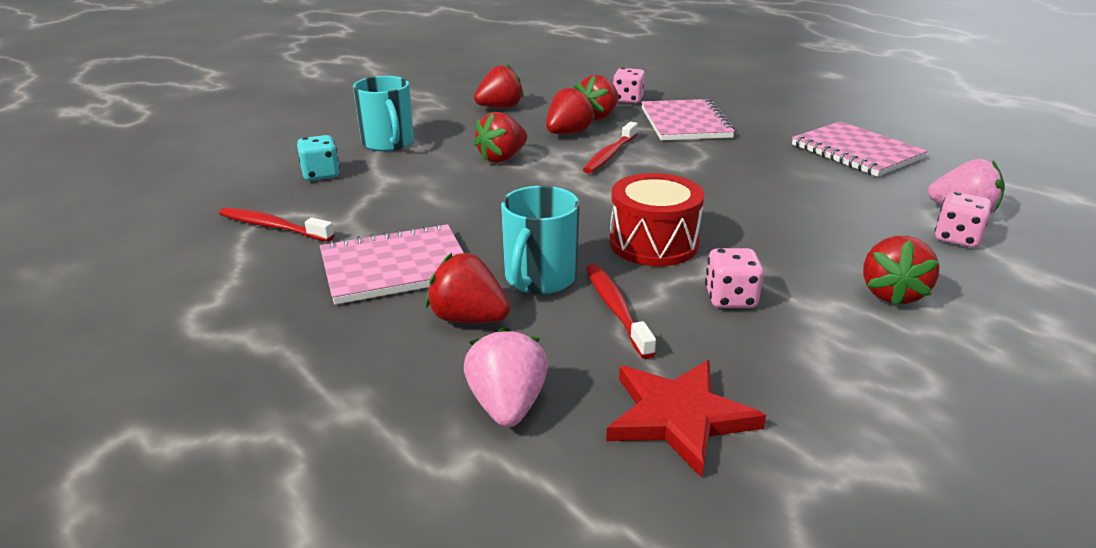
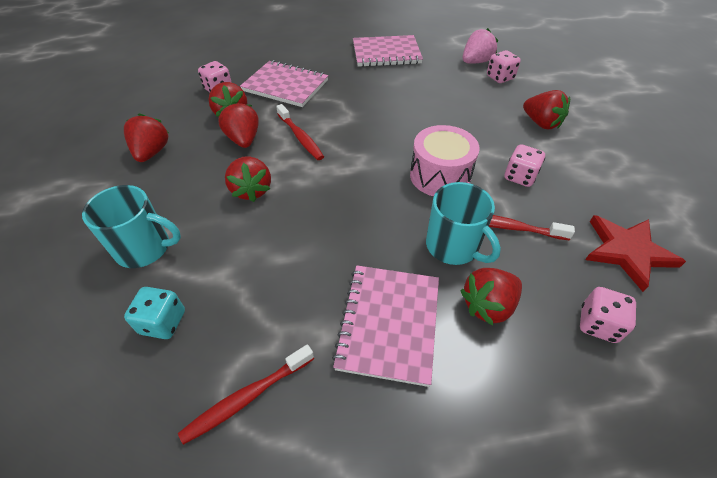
camera: 60 degrees left, 20 degrees up
pink strawberry [464,327,548,427] -> pink dice [580,287,636,343]
red drum [610,173,704,266] -> pink drum [410,125,480,196]

